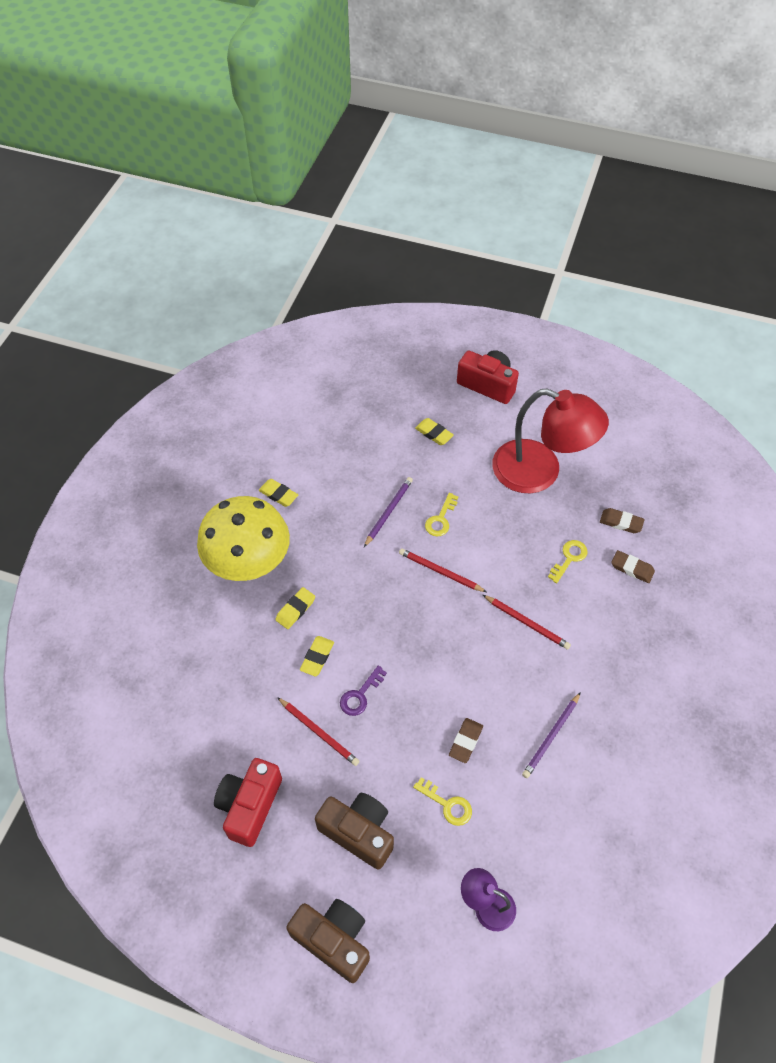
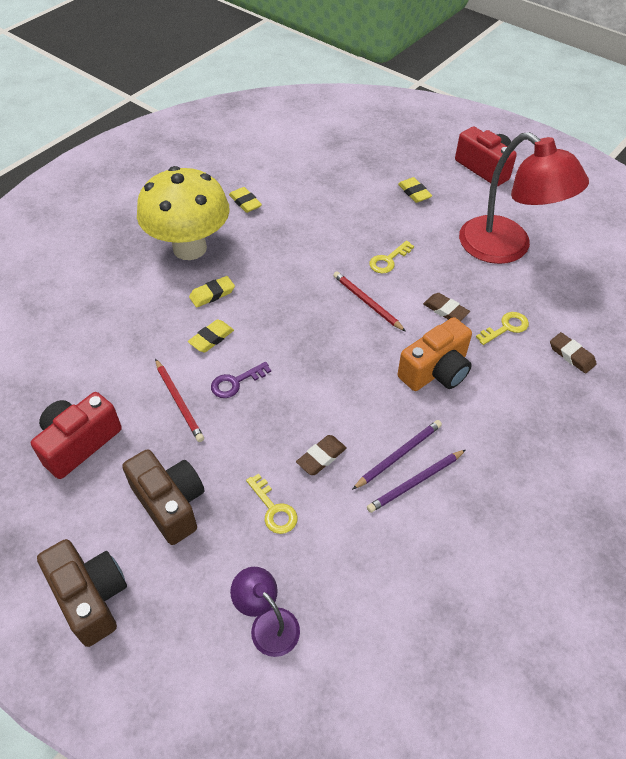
camera: 20 degrees right, 5 degrees down
purple pencil [364,477,413,547] -> purple pencil moved to [352,420,442,490]
red pencil [483,595,571,650] -> orange camera [398,317,472,391]
brown eraser [600,508,645,533] -> brown eraser moved to [423,293,470,321]

